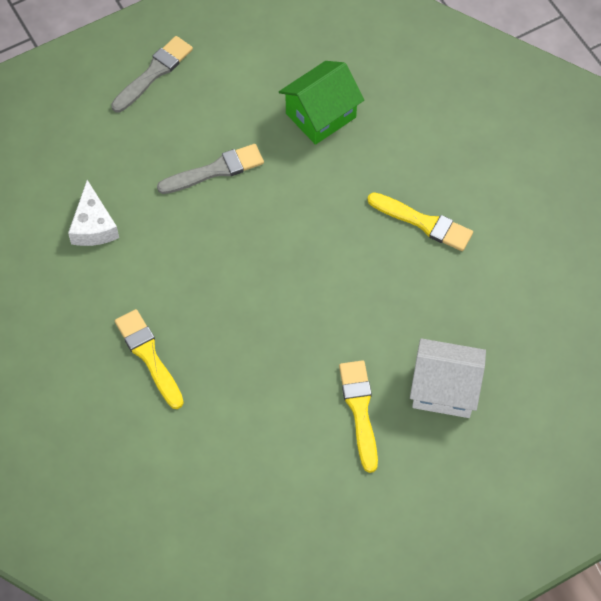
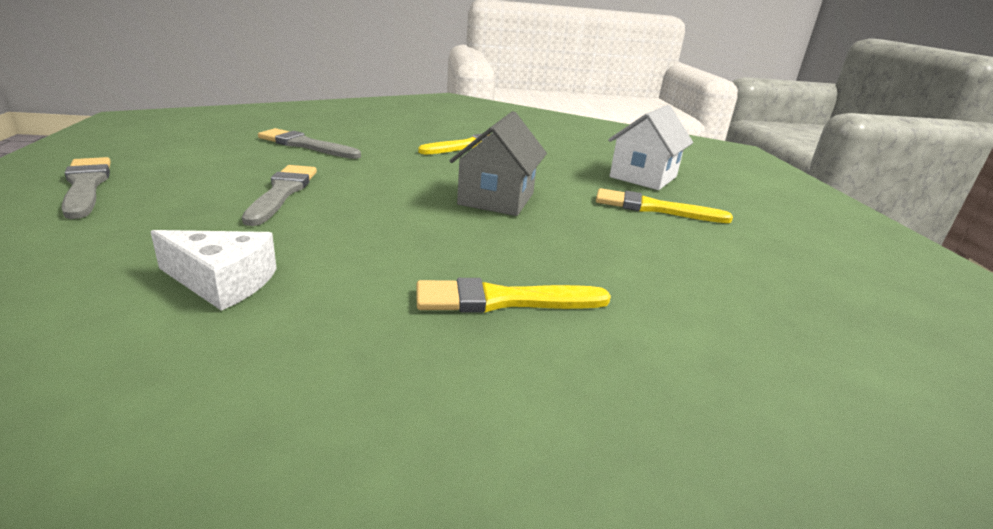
camera: 70 degrees left, 35 degrees down
green house [279,61,364,145] -> grey brush [258,128,361,159]
none -> grey house [450,111,547,216]

